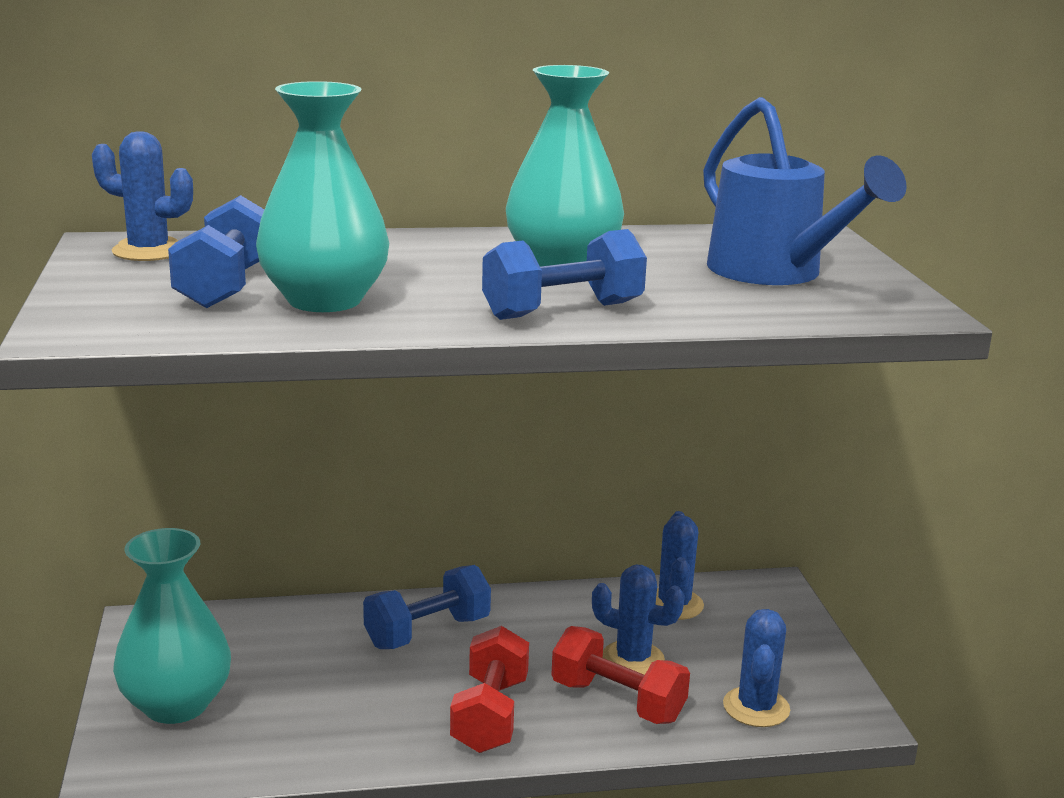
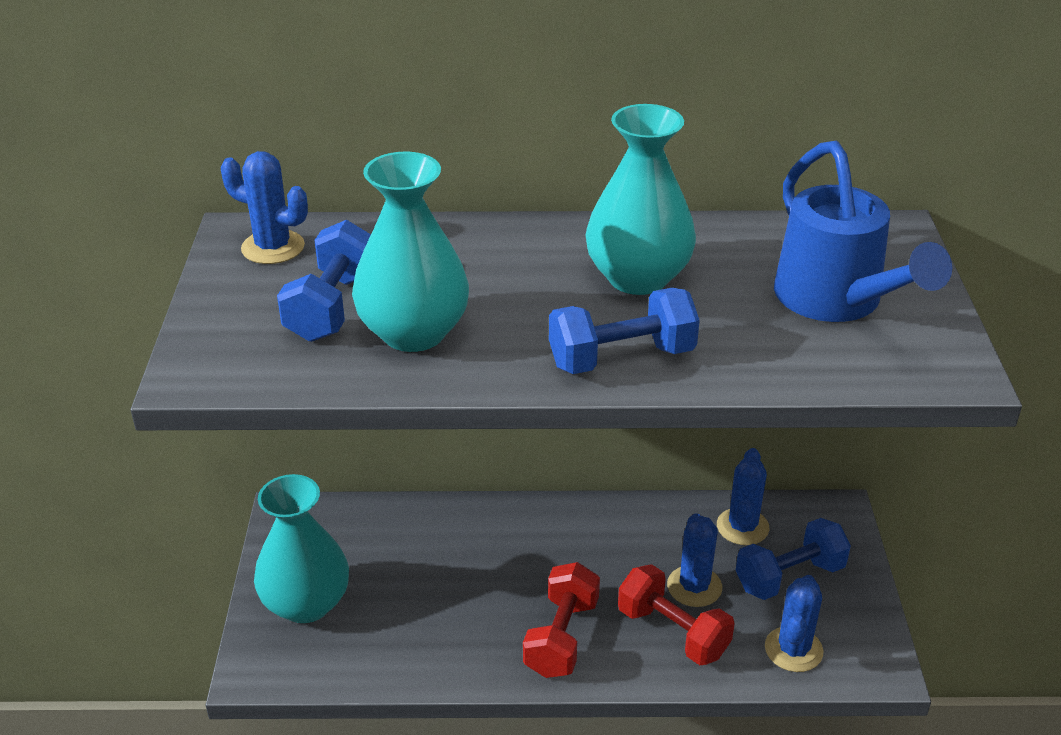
camera: 10 degrees right, 15 degrees up
blue dumbbell [363,565,491,649] -> blue dumbbell moved to [736,518,851,600]
blue cactus [592,565,685,675] -> blue cactus turned 60 degrees clockwise [667,514,722,607]

